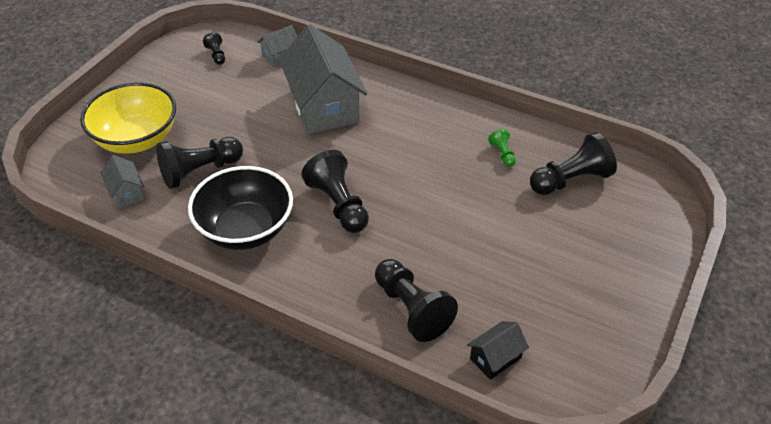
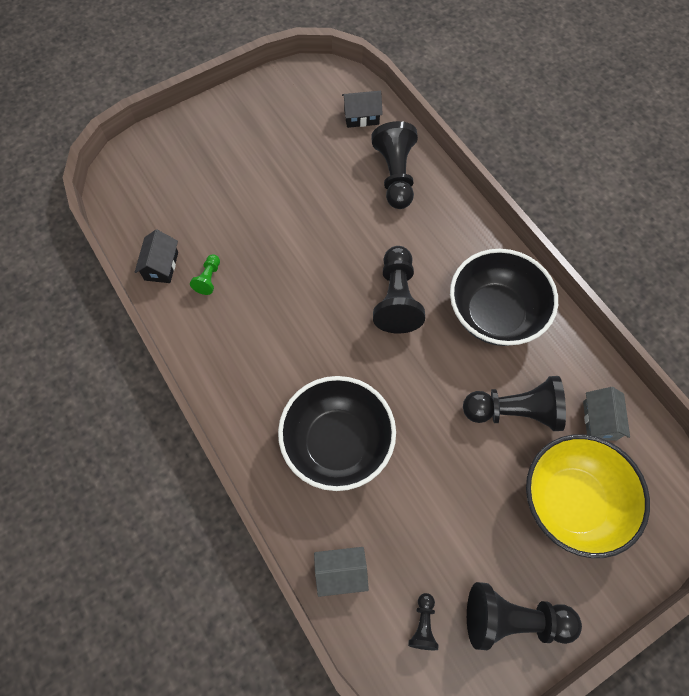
camera: 150 degrees left, 20 degrees up
grey house [279,24,367,134] -> black bowl [278,376,396,491]
black pawn [530,132,617,195] -> black pawn moved to [467,582,582,650]
none -> black house [135,230,178,283]

